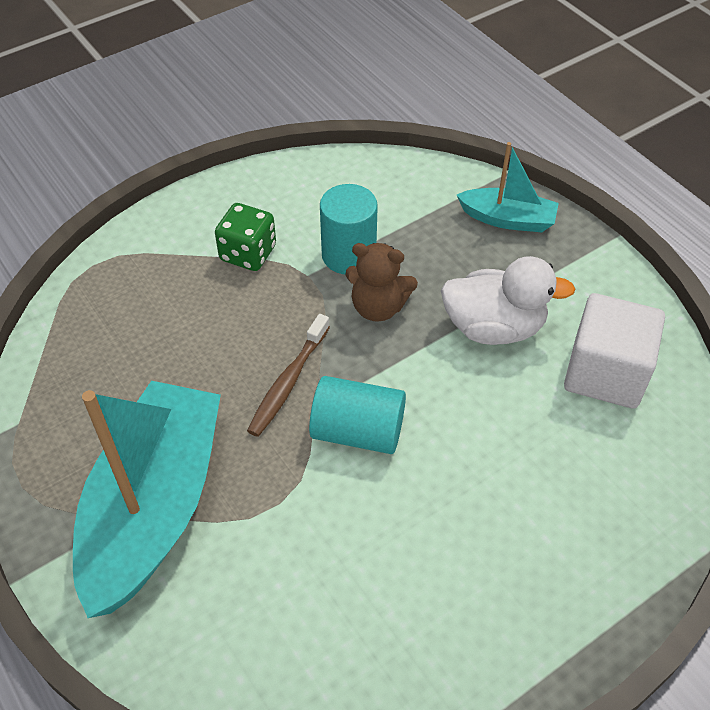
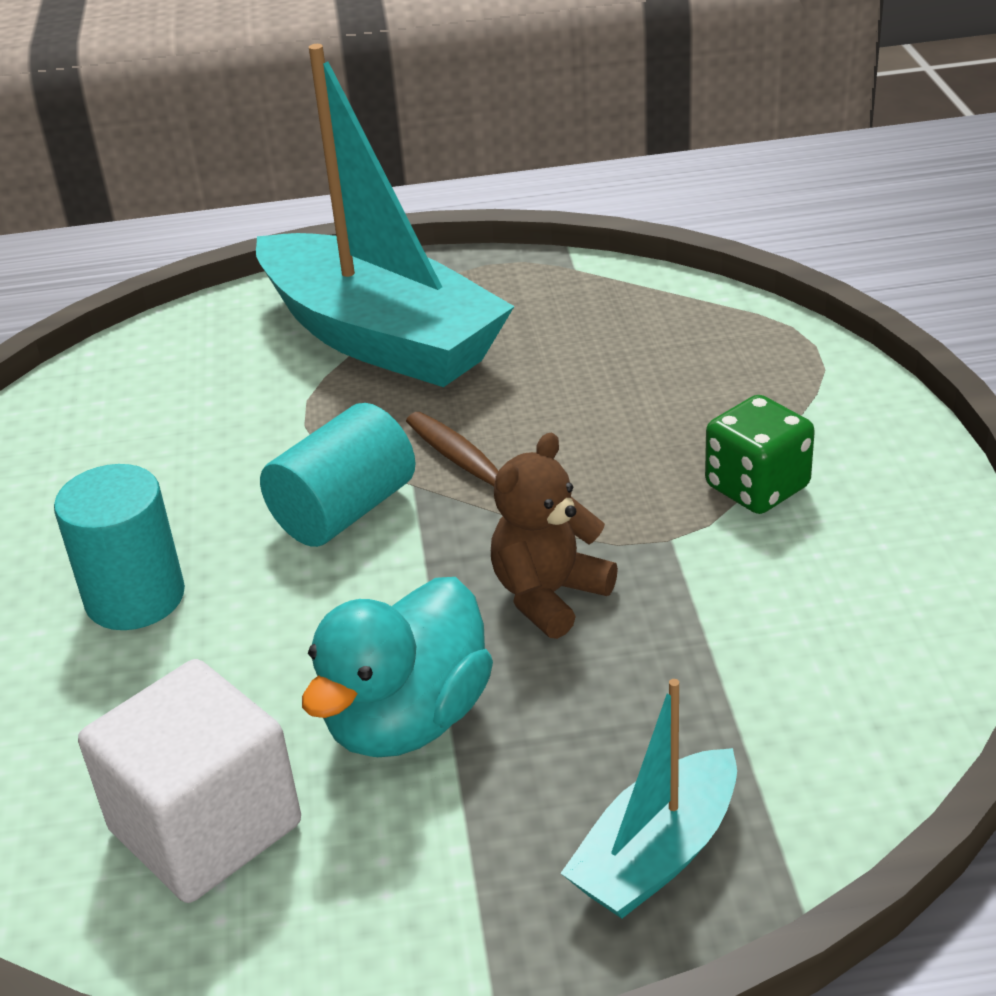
camera: 120 degrees right, 15 degrees down
turquoise cylinder [320,184,378,274] -> turquoise cylinder moved to [54,464,185,630]
white duck [441,256,575,345] -> turquoise duck [302,577,493,757]

